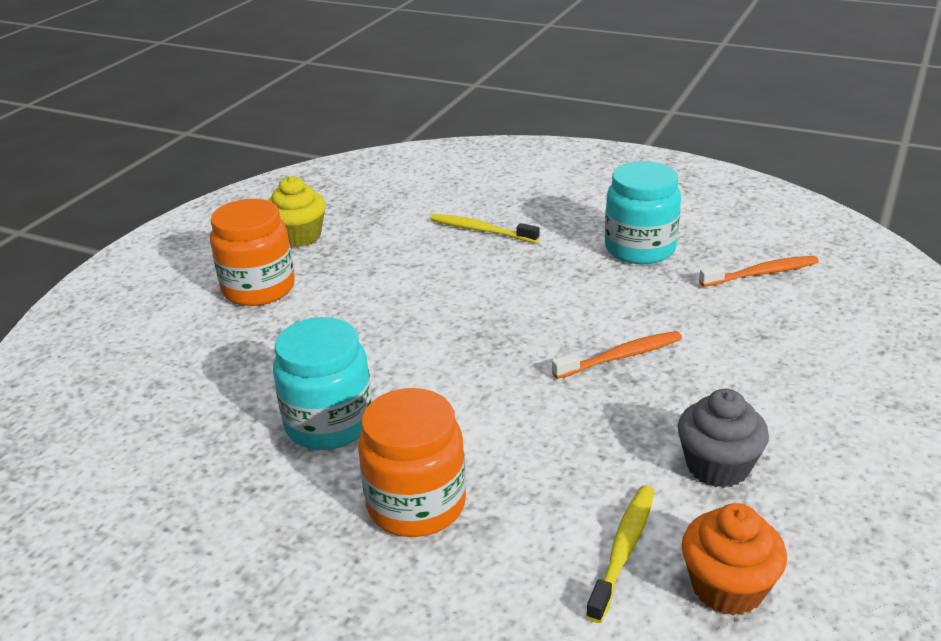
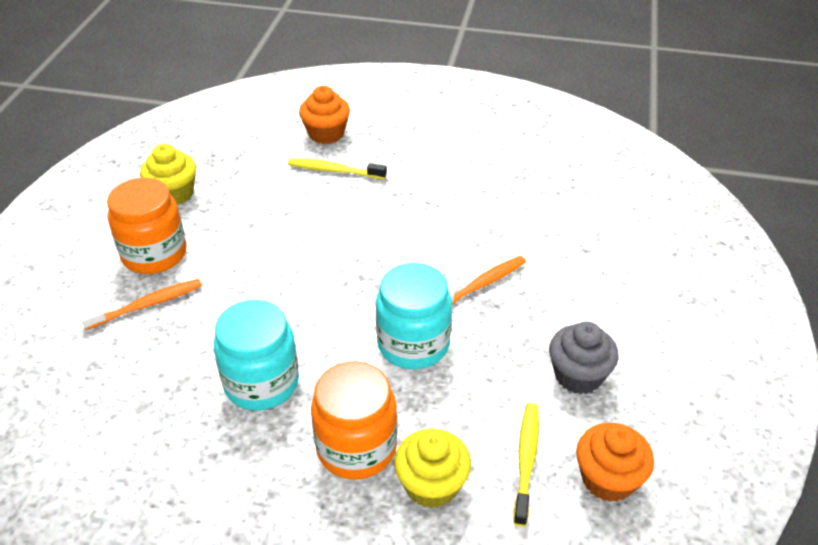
camera: 15 degrees left, 10 degrees up
turquoise jar [605,161,681,264] -> turquoise jar moved to [376,263,452,369]
orange toothbrush [699,256,819,287] -> orange toothbrush moved to [80,279,202,330]
none -> orange cupcake [299,86,350,144]
none -> yellow cupcake [394,429,471,508]

